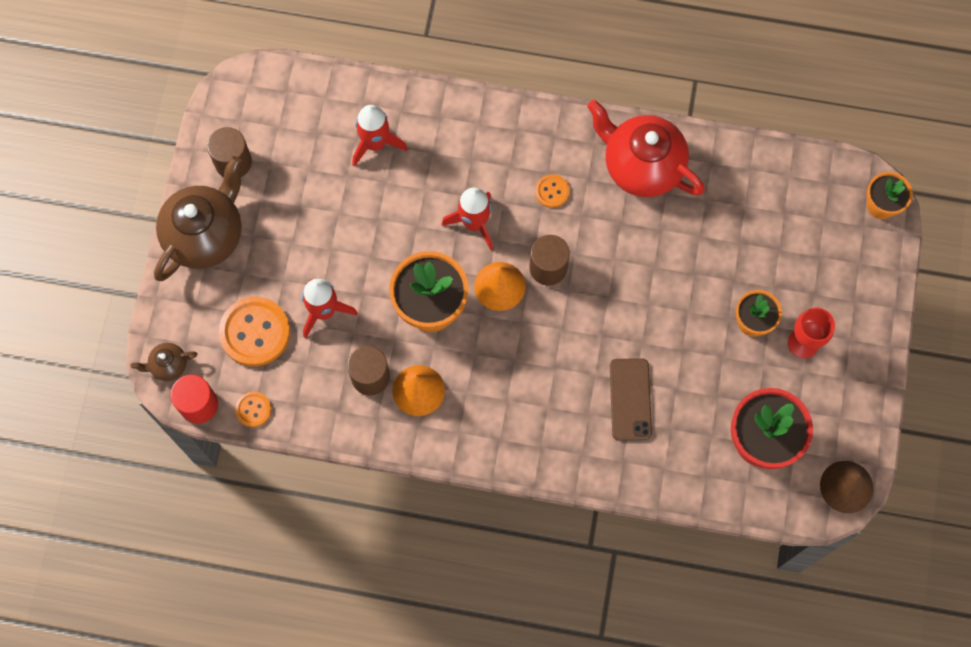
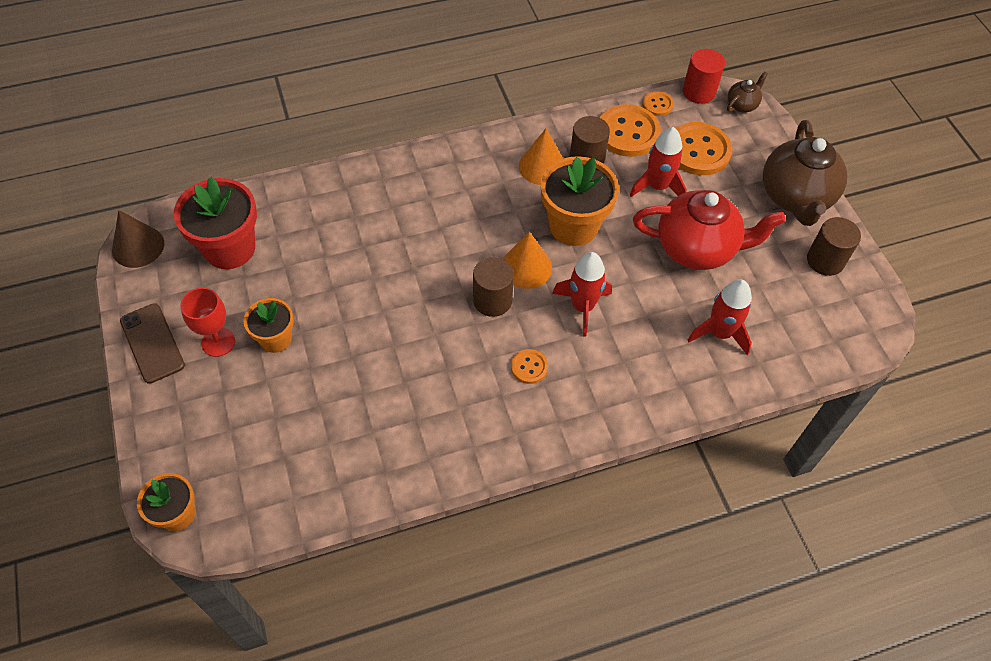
camera: 150 degrees right, 15 degrees down
red teapot [587,100,705,197] -> red teapot moved to [633,190,786,270]
brown phone [610,358,652,441] -> brown phone moved to [120,303,185,384]
none -> orange button [600,104,661,157]

